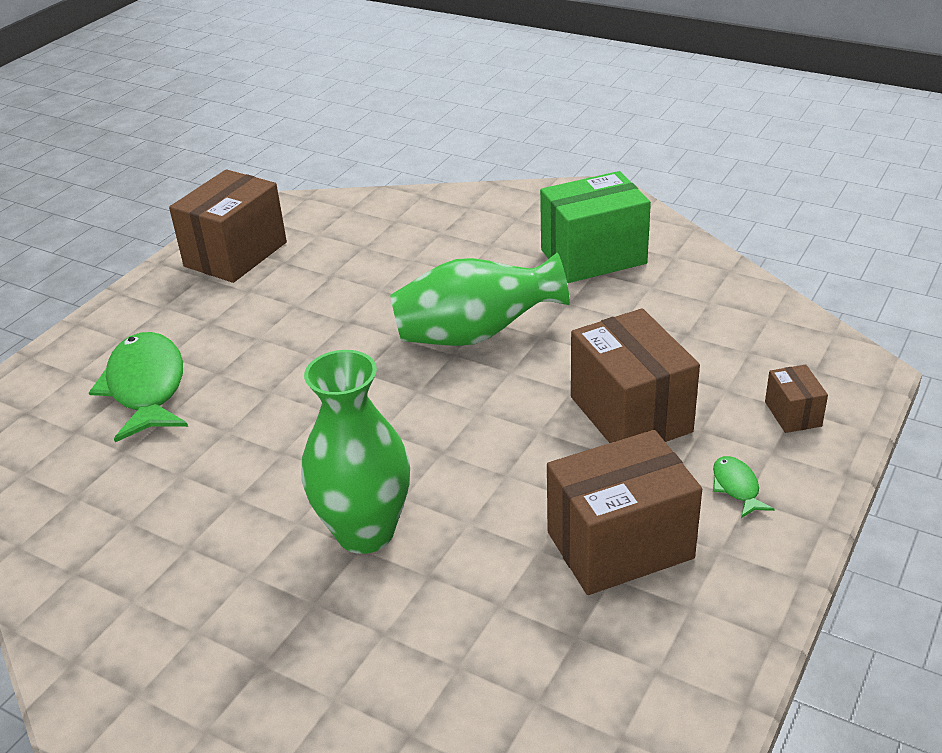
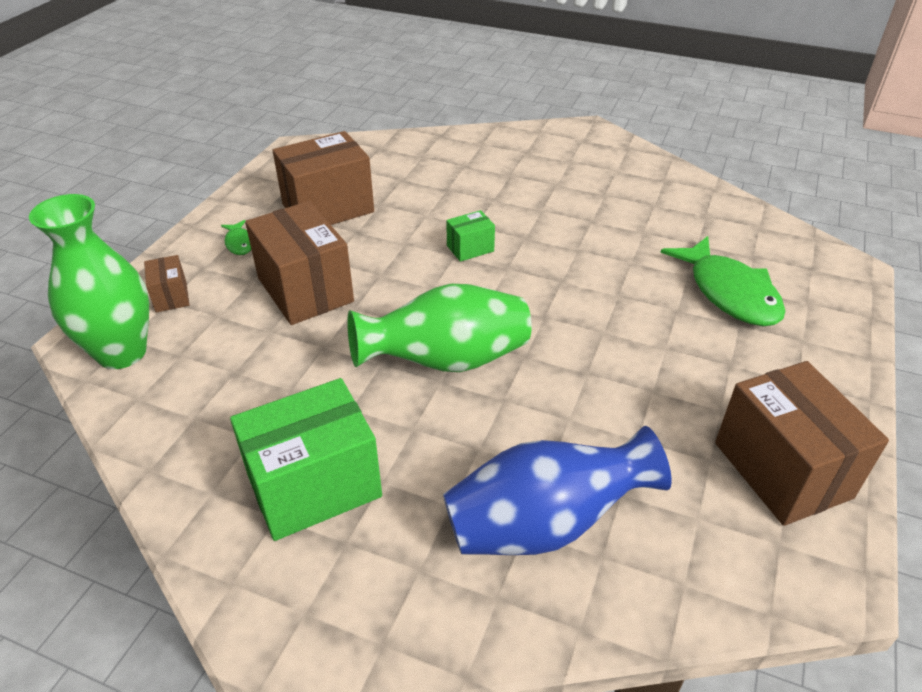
camera: 170 degrees right, 5 degrees up
brown box [169,169,287,283] -> brown box turned 45 degrees counterclockwise [715,361,889,526]
green vase [301,350,410,554] -> green vase moved to [29,194,149,369]
none -> blue vase [443,426,672,555]
none -> green box [446,210,495,262]

